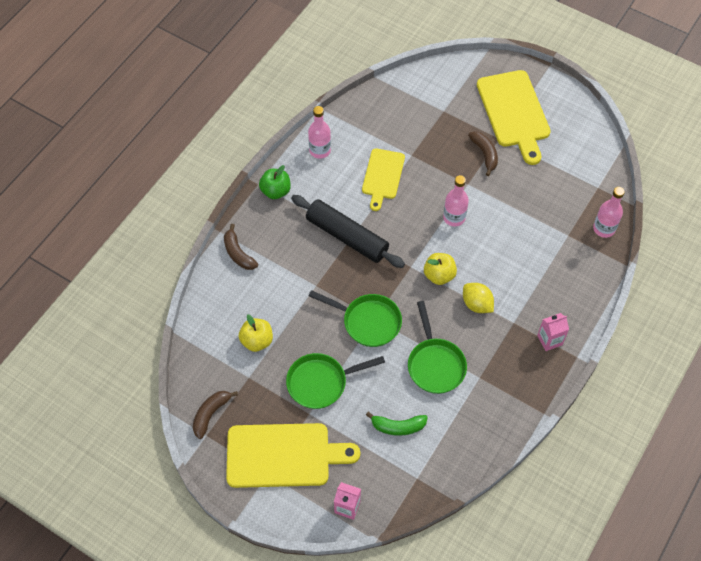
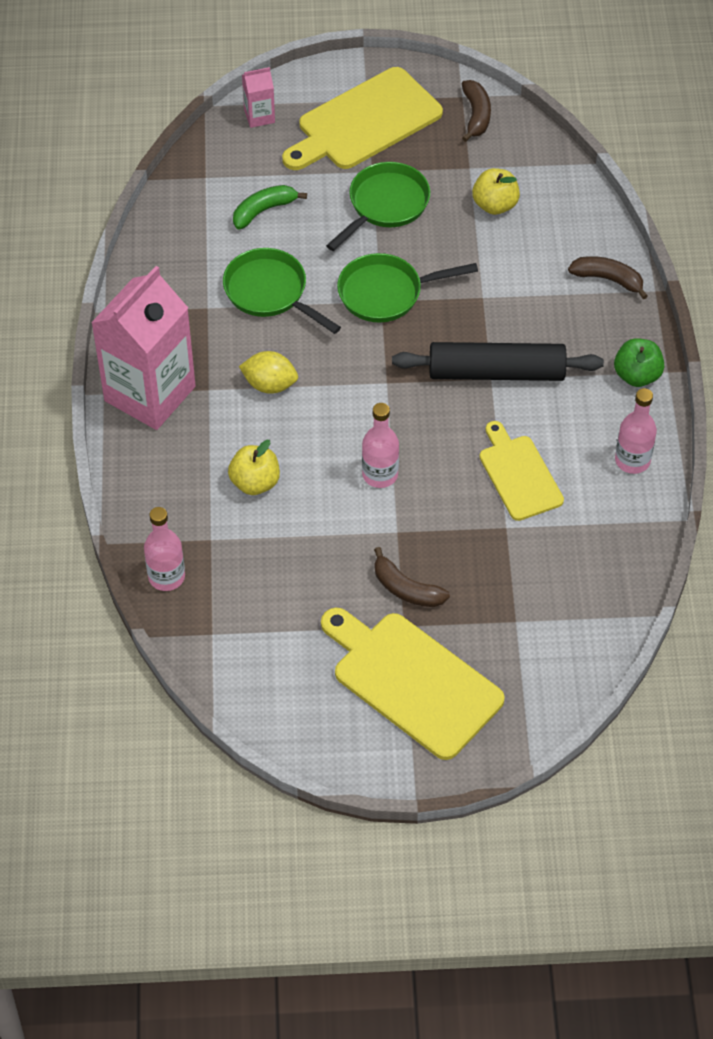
camera: 145 degrees right, 5 degrees down
yellow apple [424,253,457,285] -> yellow apple moved to [228,440,280,495]
pink carton [537,313,569,351] -> pink carton [91,266,196,430], size x2.34

